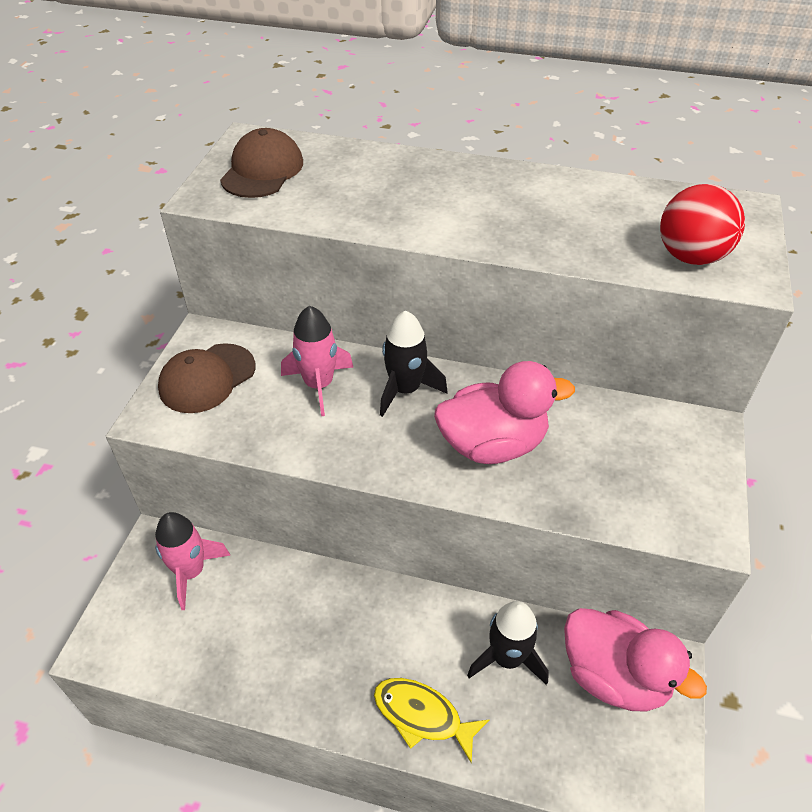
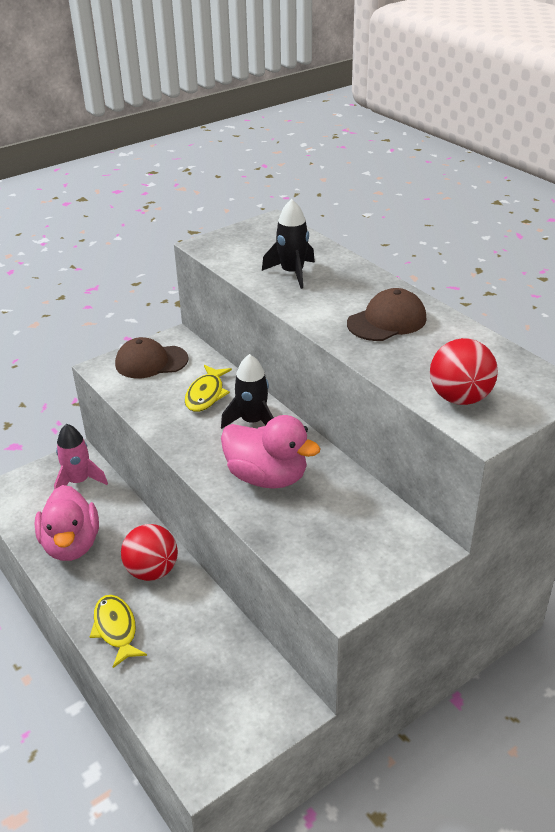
camera: 40 degrees right, 10 degrees down
brown cap [220,128,303,198] -> brown cap moved to [347,288,427,341]
pink rocket [281,306,353,416] -> yellow fish [185,365,232,412]
black rocket [467,601,549,685] -> black rocket moved to [262,199,315,289]
pink duck [564,608,707,712] -> pink duck moved to [35,485,99,561]
none -> red ball [121,524,178,581]

